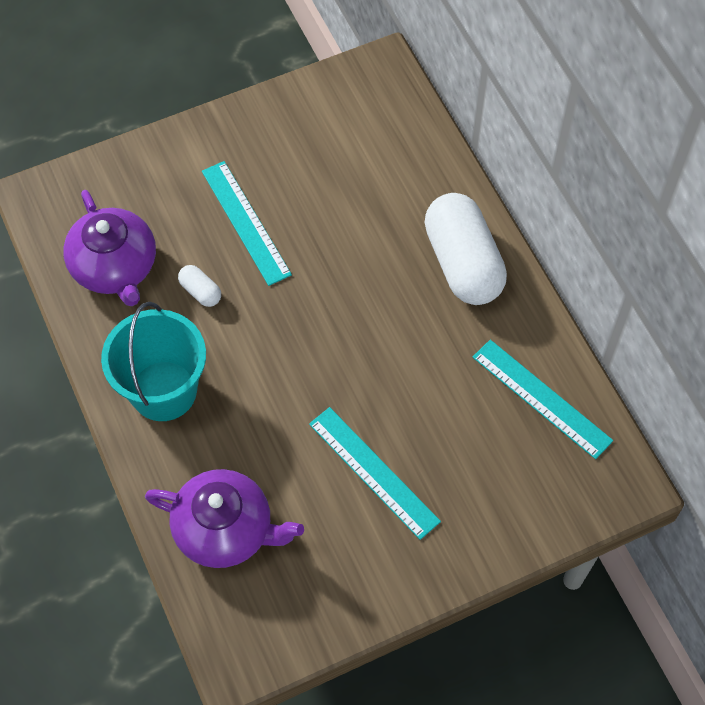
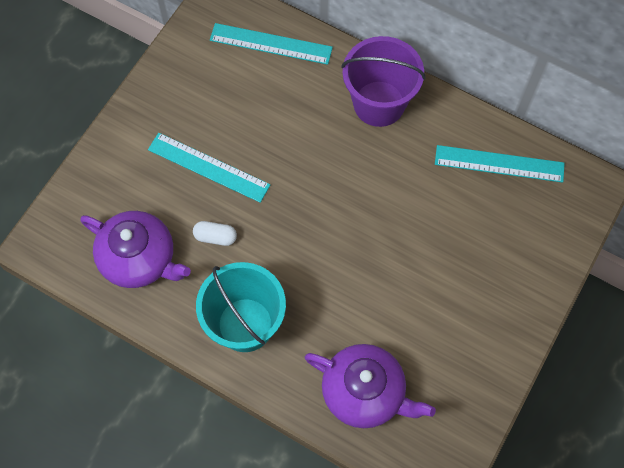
camera: 35 degrees left, 5 degrees up
purple teapot [145,469,304,568] -> purple teapot turned 45 degrees clockwise [305,344,436,428]
turquoise ruler [309,407,441,540] -> turquoise ruler moved to [210,23,333,65]
white capsule [425,193,507,305] -> purple bucket [341,36,426,127]

